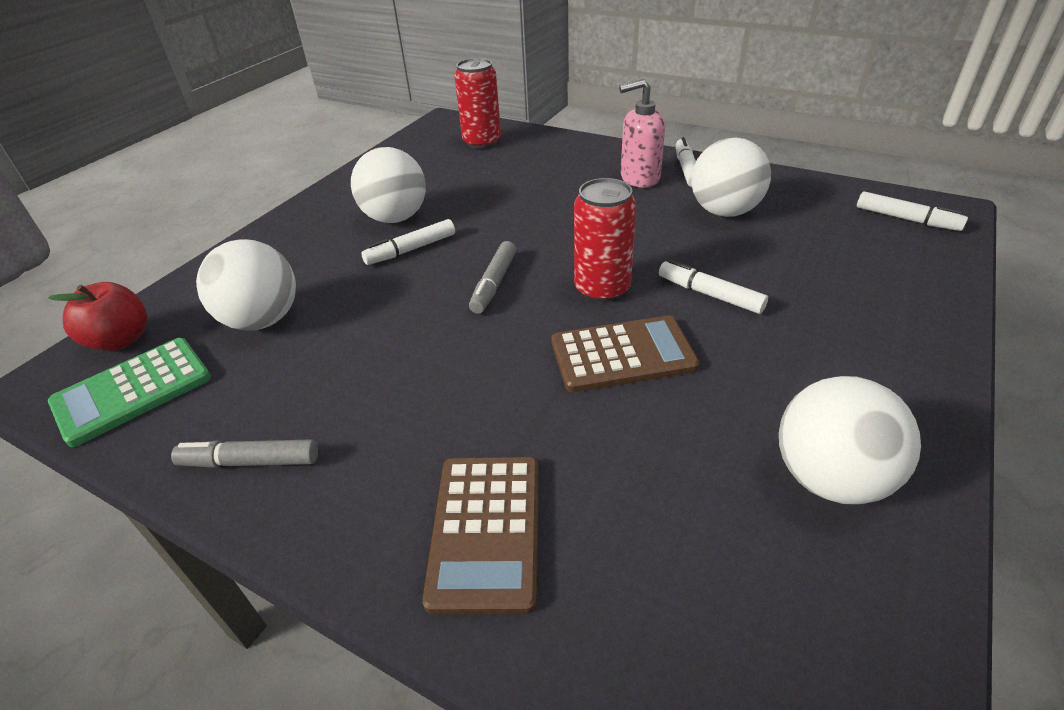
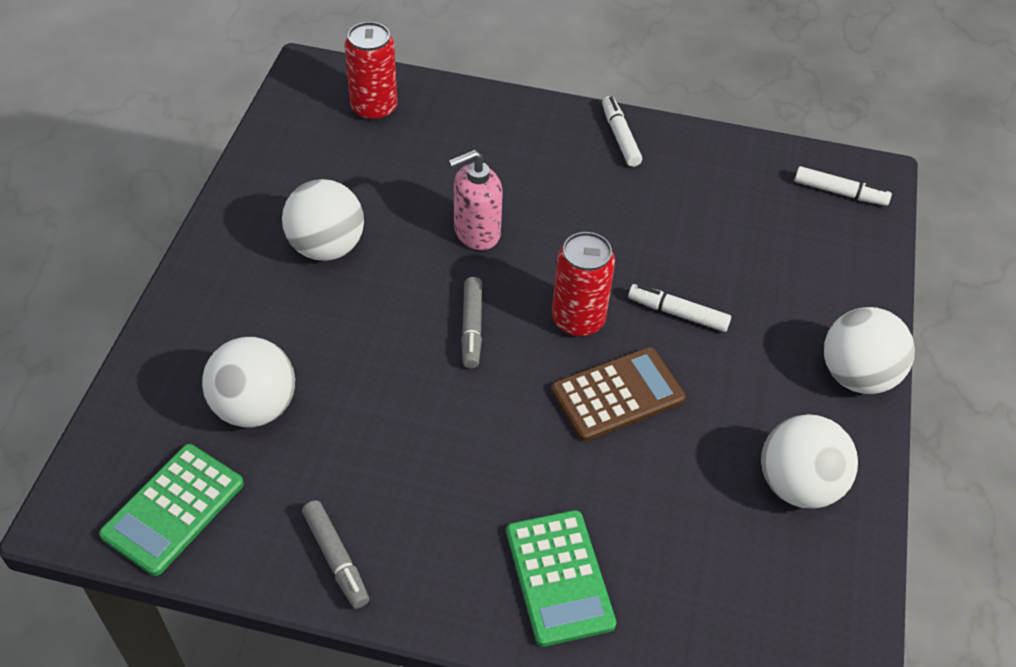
camera: 20 degrees left, 10 degrees up
red apple [48,282,147,351] -> none
grey marker [171,439,318,468] -> grey marker turned 105 degrees counterclockwise [302,500,369,609]
white marker [361,219,455,265] -> none
brown calculator [422,457,539,615] -> green calculator [506,510,616,647]
pink soap dispenser [619,79,665,188] -> pink soap dispenser moved to [448,150,503,250]
white ball [691,138,771,217] -> white ball moved to [824,307,915,394]

